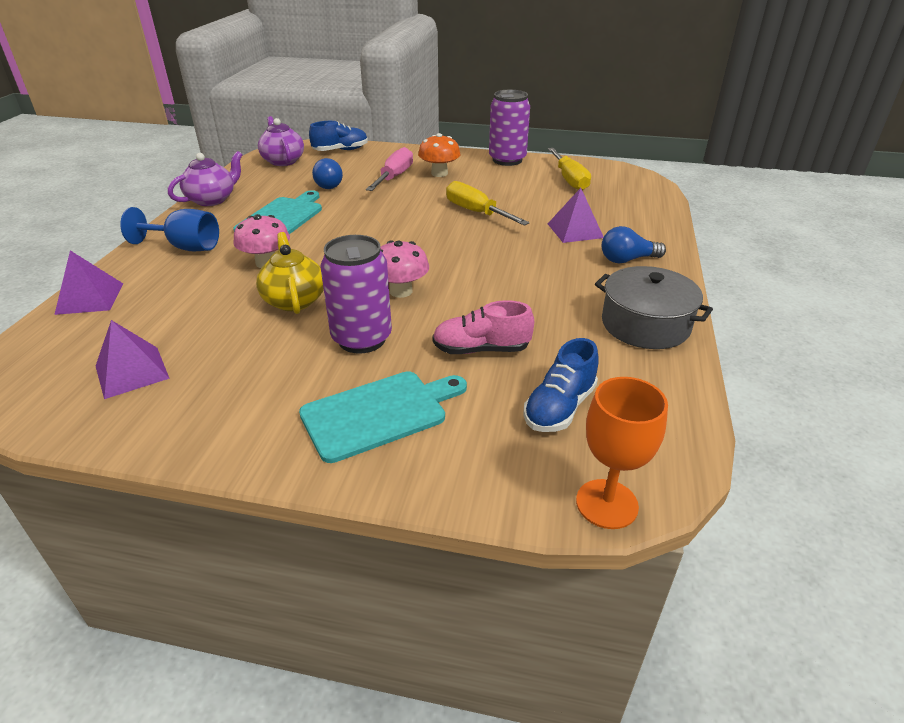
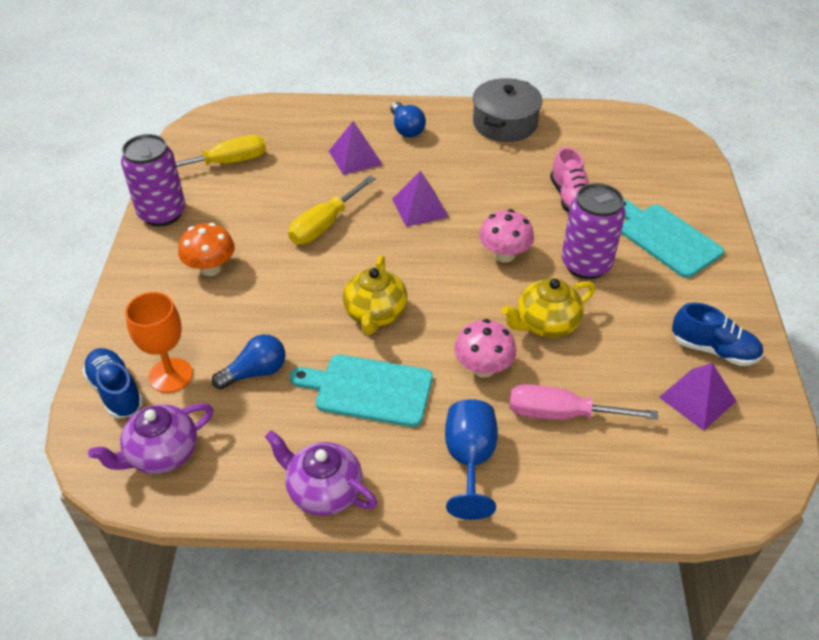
camera: 100 degrees left, 10 degrees up
purple pyramid [54,251,123,315] -> purple pyramid moved to [392,171,448,227]
pink screwdriver [366,147,413,191] -> pink screwdriver moved to [509,384,658,420]
blue shoe [524,338,599,432] -> blue shoe moved to [672,302,763,366]
orange goblet [576,377,668,529] -> orange goblet moved to [125,292,193,393]
none -> yellow teapot [343,255,407,335]

